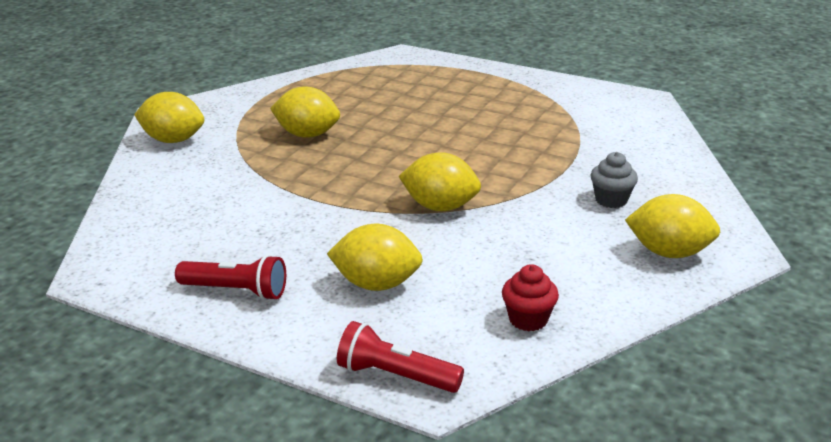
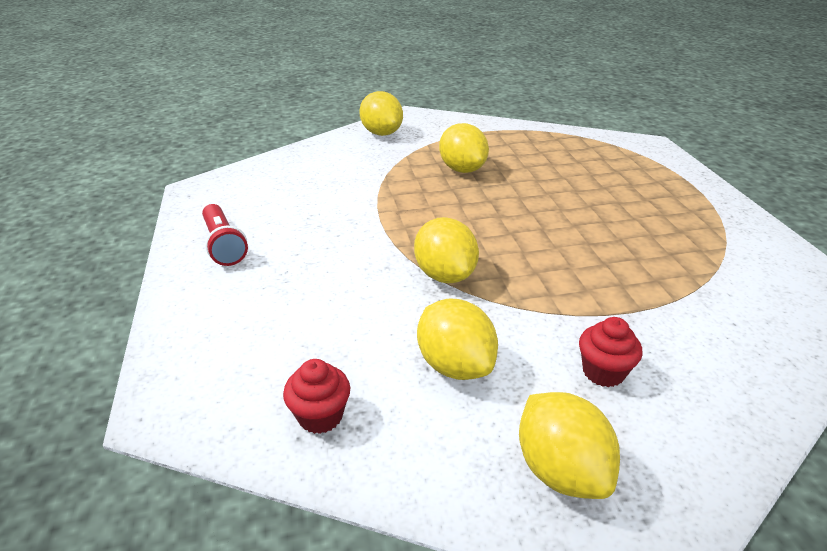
camera: 50 degrees right, 5 degrees up
yellow lemon [327,224,423,291] -> yellow lemon moved to [417,299,498,380]
red flashlight [337,321,464,393] -> none
grey cupcake [591,152,638,208] -> red cupcake [579,317,642,387]

